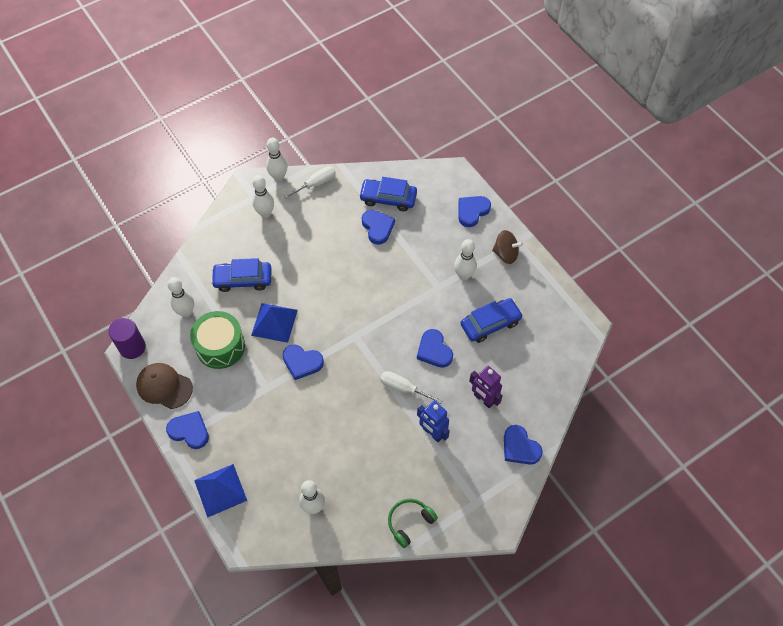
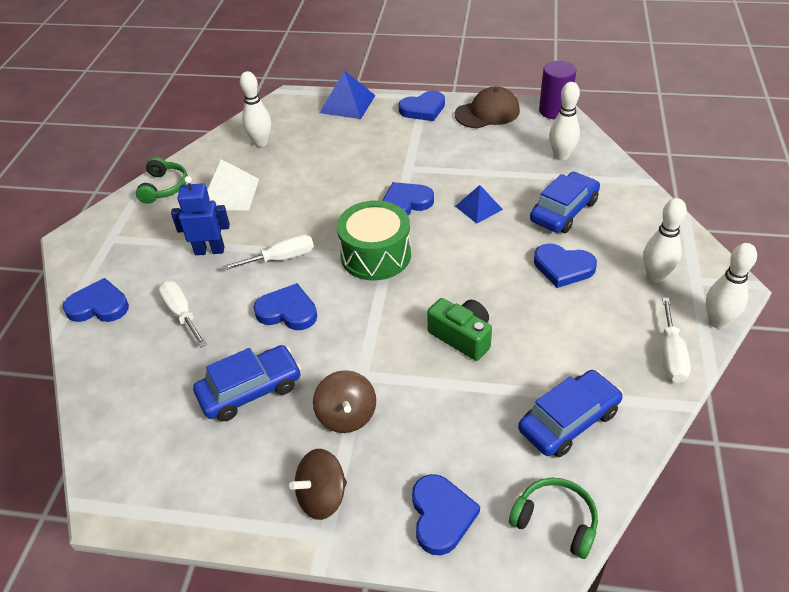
camera: 135 degrees right, 15 degrees down
green drum [190,311,245,369] -> green drum moved to [337,200,411,281]
blue pyramid [251,303,298,343] -> blue pyramid [455,185,503,224], size x0.65
blue heart [362,210,395,245] -> blue heart moved to [534,244,597,288]
white bowling pin [454,239,477,280] -> brown spinning top [313,370,376,433]
blue car [461,298,523,343] -> blue car turned 135 degrees counterclockwise [193,345,301,421]
purple robot [469,366,503,408] -> white screwdriver [158,281,207,347]
none -> white pyramid [207,159,259,211]
none -> green camera [427,298,492,361]
none -> green headphones [509,478,598,559]

